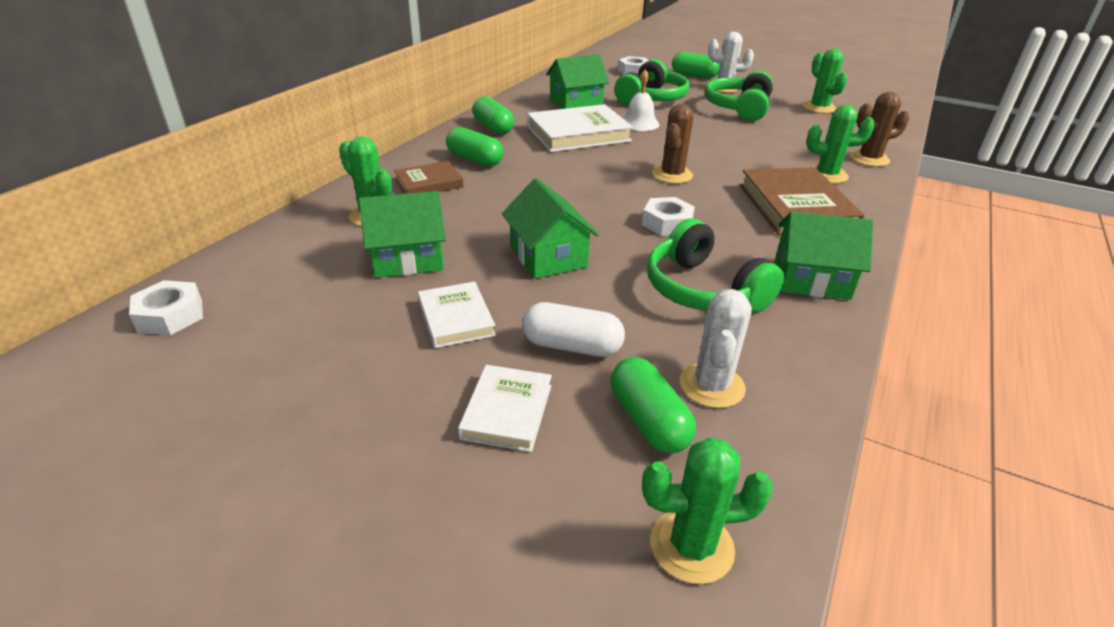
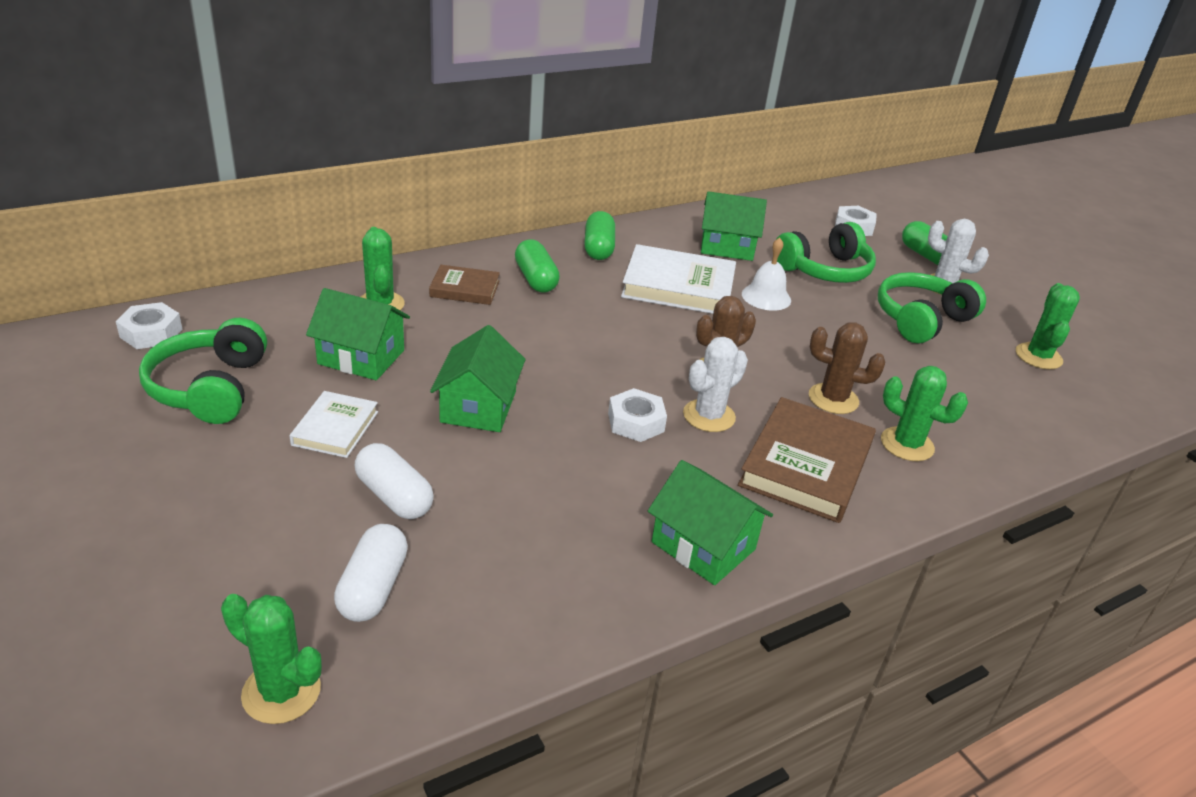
camera: 30 degrees right, 0 degrees up
white book [458,365,552,452] -> none
green capsule [611,357,696,453] -> white capsule [334,524,408,622]
green headphones [647,218,784,312] -> green headphones moved to [139,318,267,424]
white cactus [680,289,752,408] -> white cactus moved to [683,337,748,432]
brown cactus [850,92,909,167] -> brown cactus moved to [809,322,885,414]

